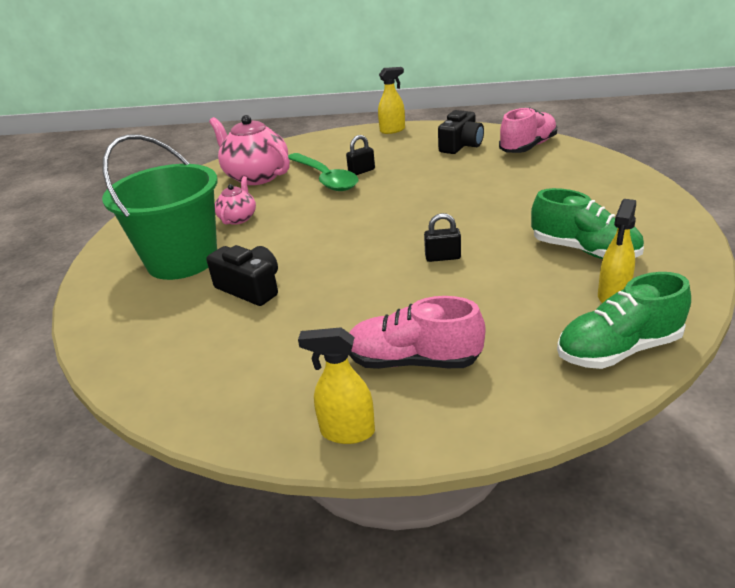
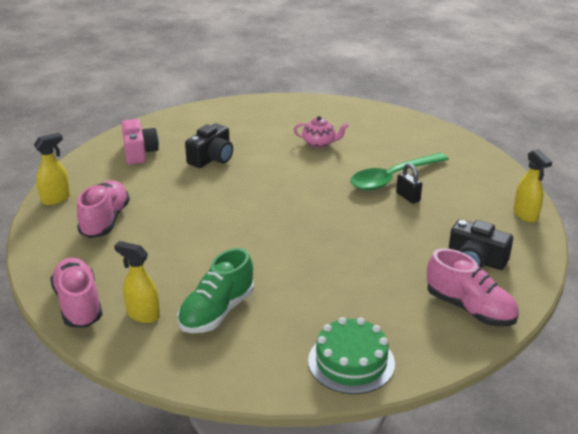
camera: 85 degrees right, 0 degrees up
green bucket [102,134,218,280] -> none
pink teapot [209,115,290,185] -> none
yellow spray bottle [298,327,375,444] -> yellow spray bottle turned 45 degrees clockwise [34,133,70,205]
black padlock [424,213,461,262] -> none
green shoe [557,272,691,369] -> pink shoe [50,257,103,328]
none -> pink camera [121,119,159,164]
none -> green cake [308,317,395,394]

